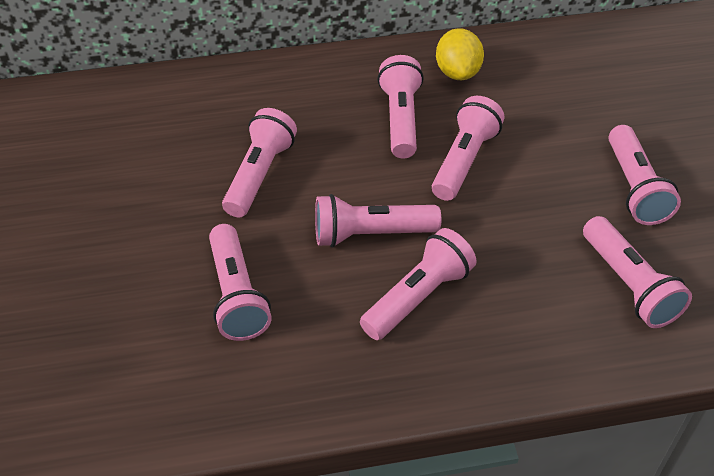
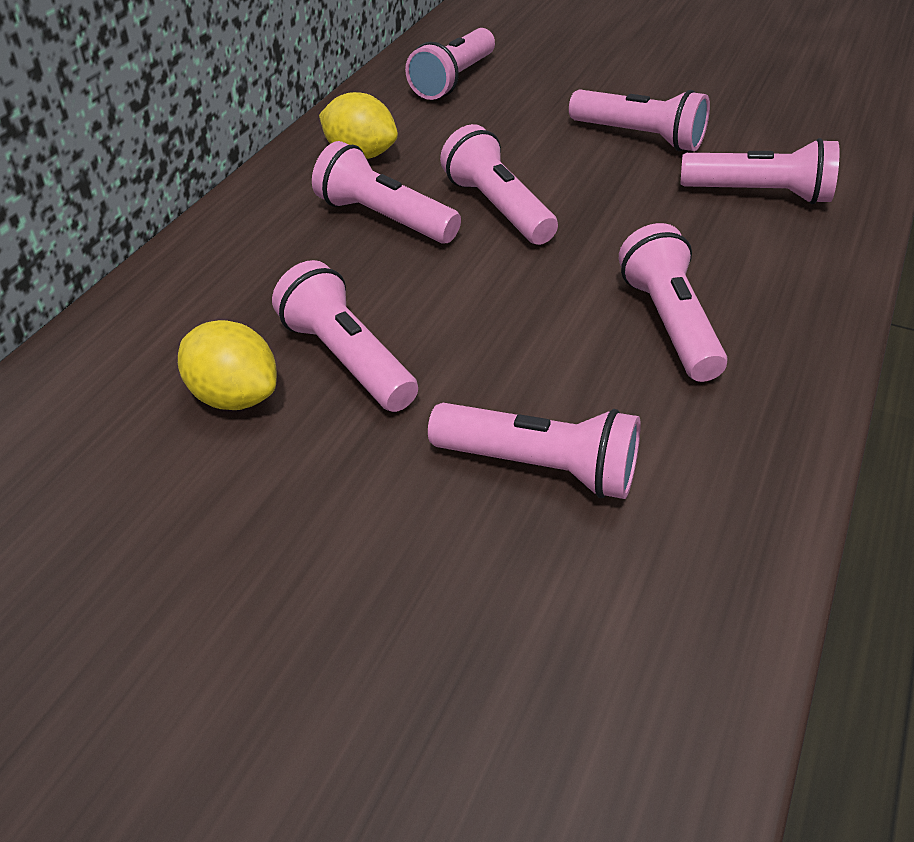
camera: 55 degrees left, 5 degrees down
pink flashlight [315,194,441,247] -> pink flashlight moved to [405,28,495,100]
none -> yellow lemon [178,320,277,410]

